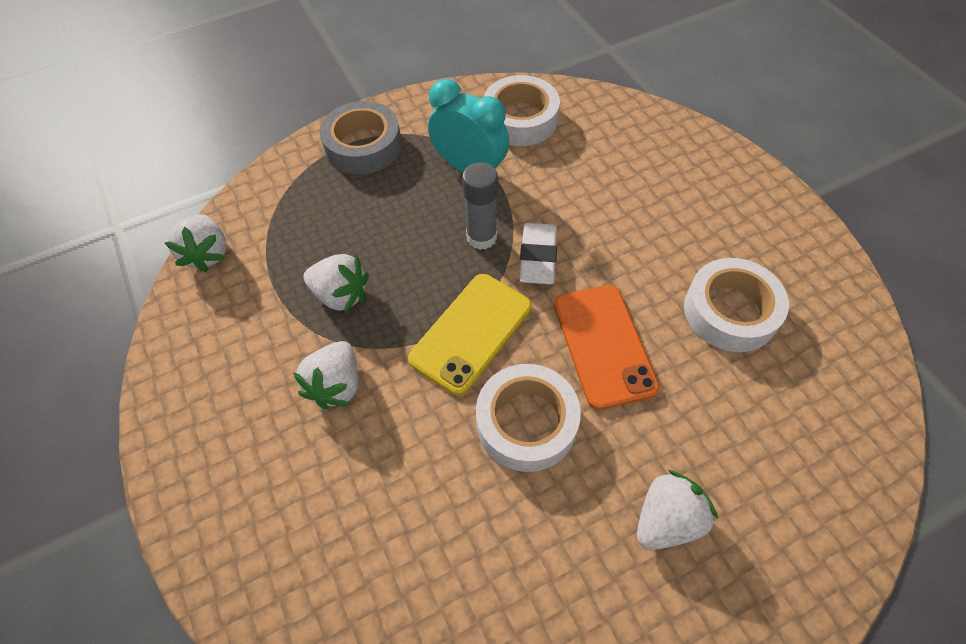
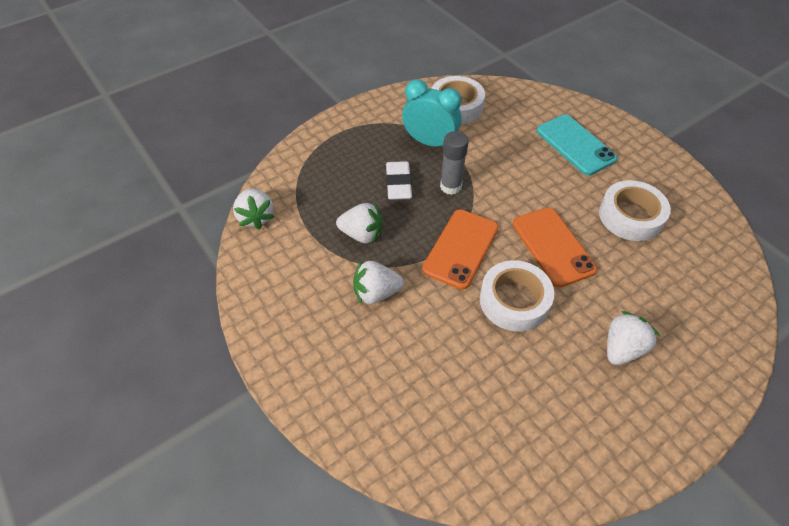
camera: 10 degrees left, 5 degrees down
white strawberry [293,341,358,409] -> white strawberry turned 75 degrees clockwise [353,261,404,305]
grey tape [320,101,402,175] -> none
yellow phone [408,274,532,396] -> orange phone [422,210,498,290]
white eraser [519,223,557,284] -> white eraser moved to [386,161,412,200]
none -> turquoise phone [537,115,618,175]

